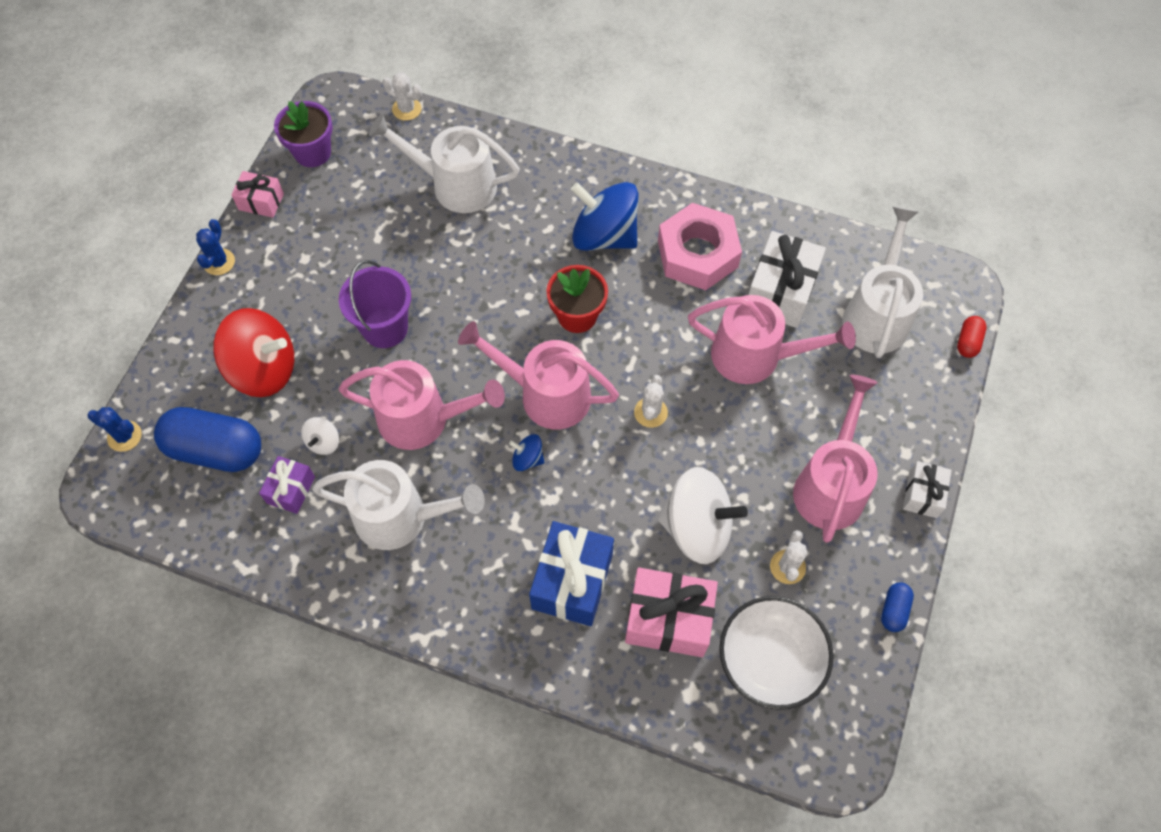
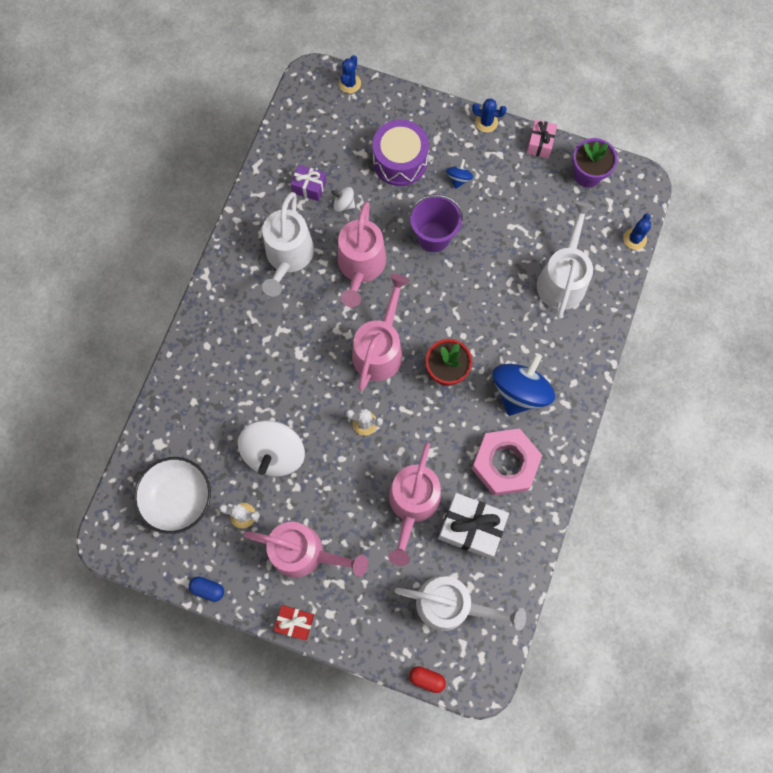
camera: 90 degrees right, 10 degrees up
blue capsule [154,407,261,472] -> none
red spinning top [213,308,294,397] -> purple drum [372,120,429,186]
white cactus [383,72,422,121] -> blue cactus [623,214,651,250]
blue spinning top [509,434,544,471] -> blue spinning top moved to [446,159,473,189]
blue gift [529,521,614,626] -> none
pink gift [625,567,718,657] -> none
white gift [903,461,951,518] -> red gift [274,605,314,640]

